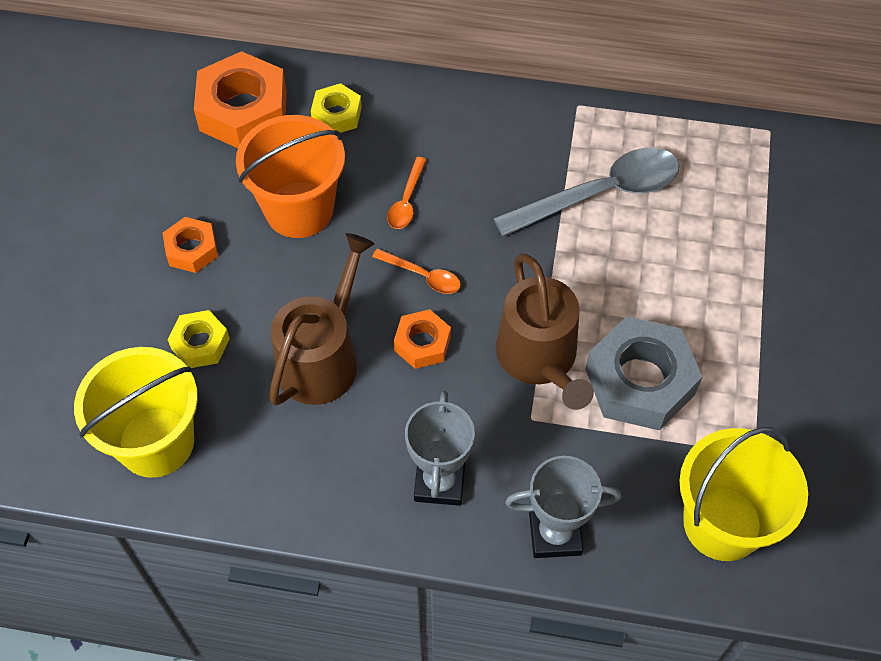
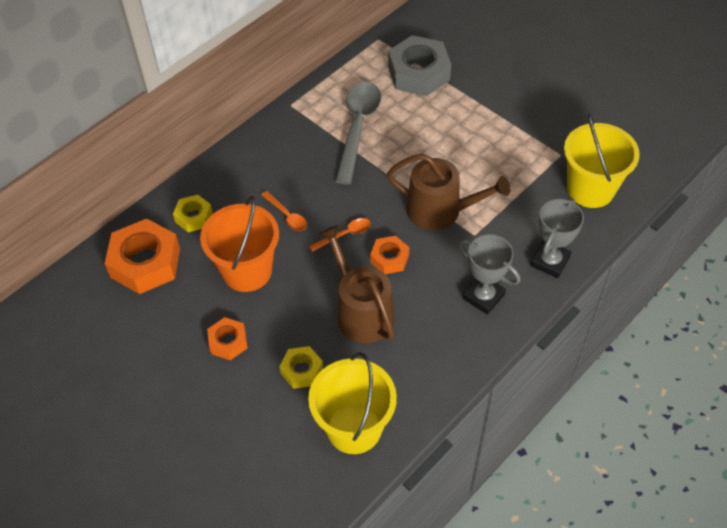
camera: 55 degrees left, 5 degrees down
grey nut [586,316,702,431] -> grey nut moved to [388,35,451,96]

